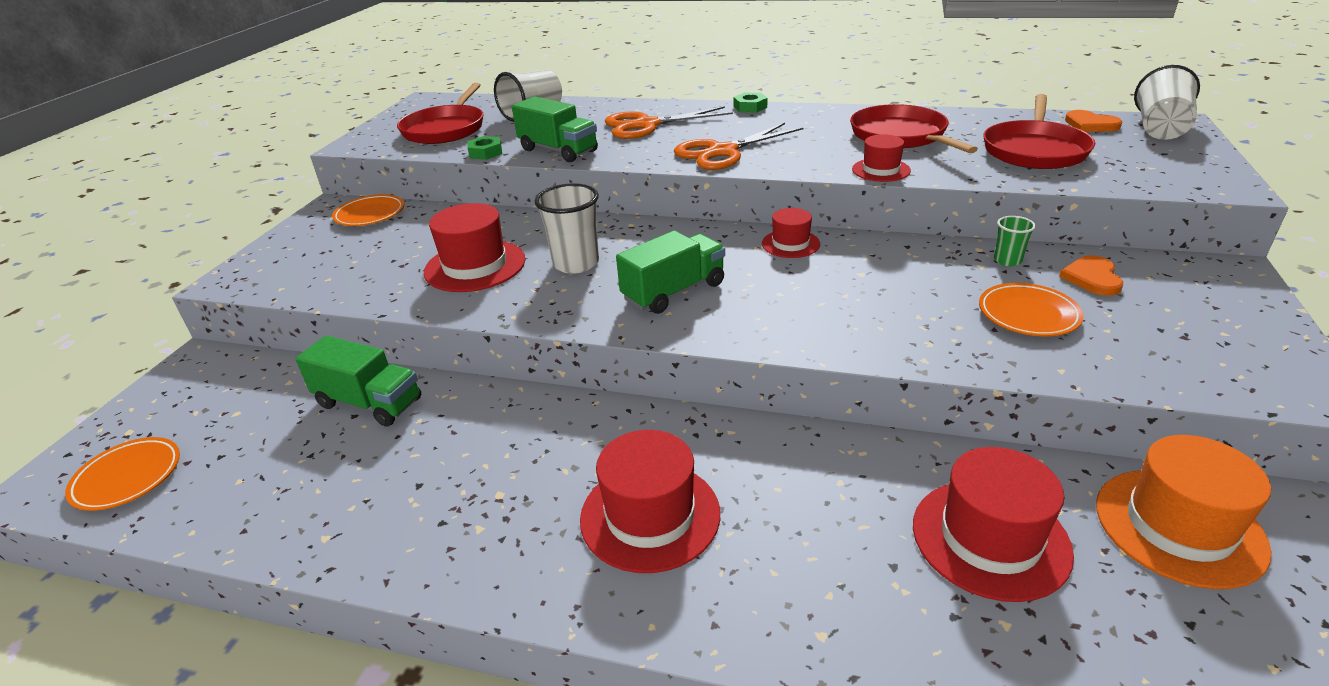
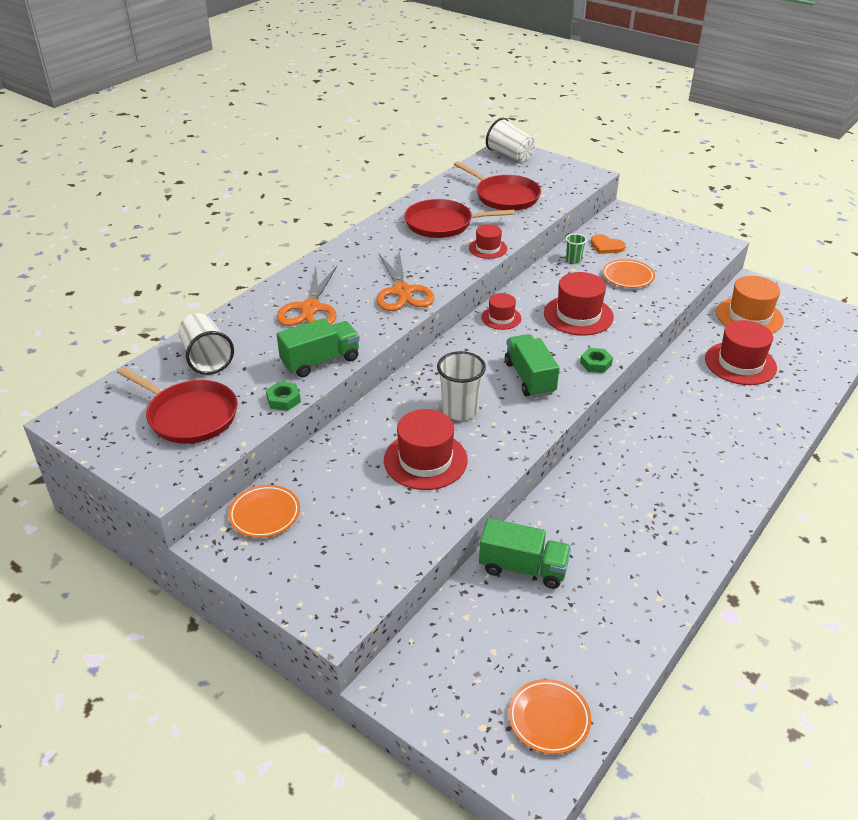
camera: 70 degrees left, 5 degrees up
green truck [296,336,421,427] -> green truck turned 60 degrees clockwise [479,518,571,589]
red hat [580,430,720,573] -> red hat moved to [544,272,614,336]
green nut [734,93,768,113] -> green nut moved to [580,348,613,373]
orange heart [1065,110,1122,132] -> none

